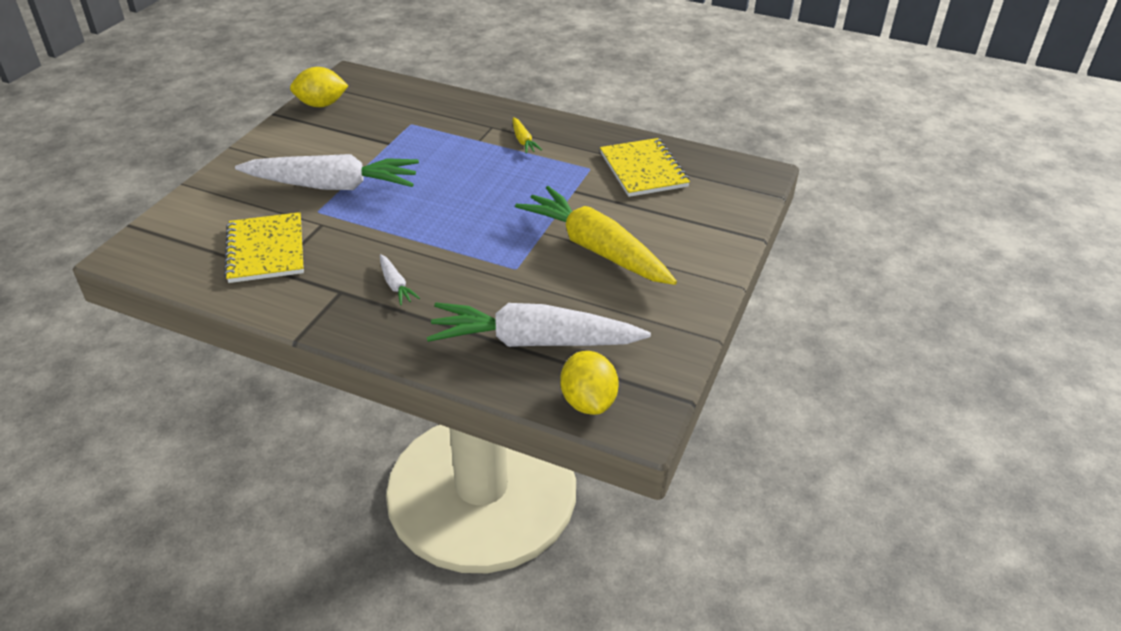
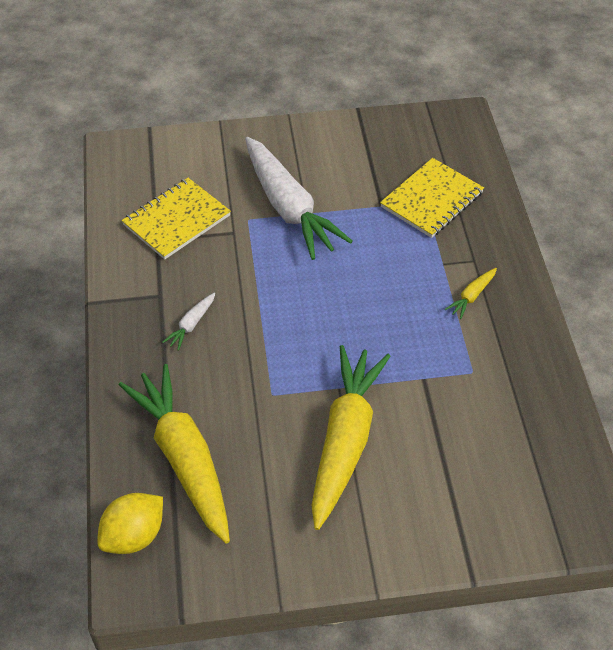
camera: 60 degrees right, 10 degrees up
yellow lemon [290,67,349,107] -> none
white carrot [427,303,651,347] -> yellow carrot [119,364,230,544]
yellow notebook [600,138,690,197] -> yellow notebook moved to [380,158,484,238]

